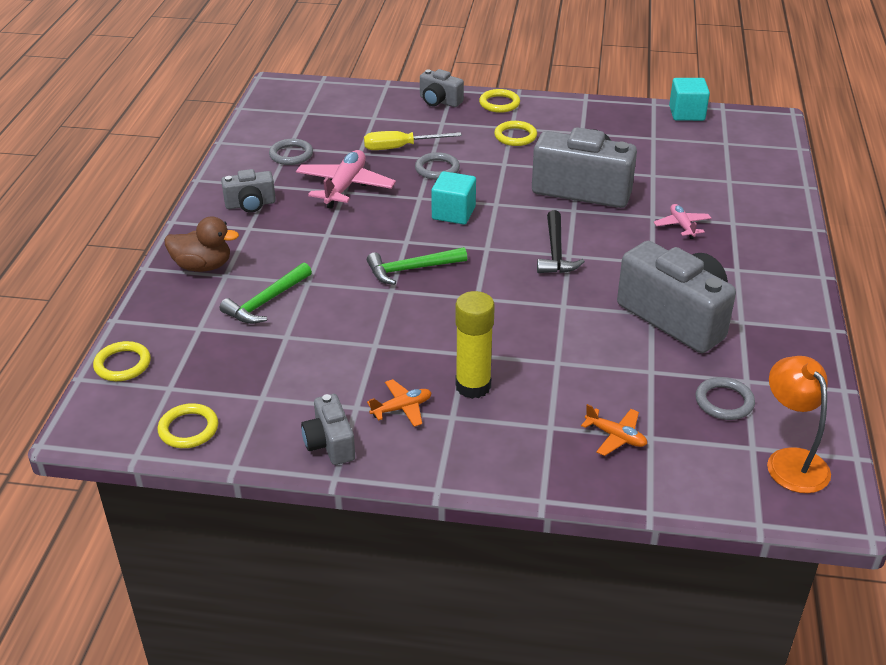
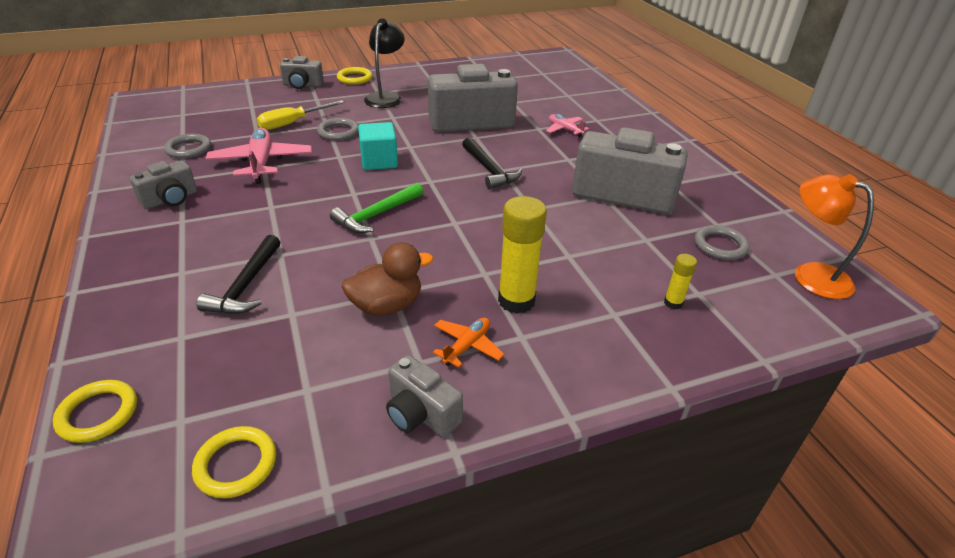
camera: 30 degrees left, 0 degrees up
brown duck [165,217,239,272] -> brown duck moved to [342,242,433,316]
green hammer [220,263,312,324] -> black hammer [196,235,280,314]
yellow ring [494,121,537,146] -> black lamp [364,18,405,108]
orange plane [581,404,647,456] -> yellow glue stick [664,254,697,309]
turquoise cube [669,78,710,121] -> none

